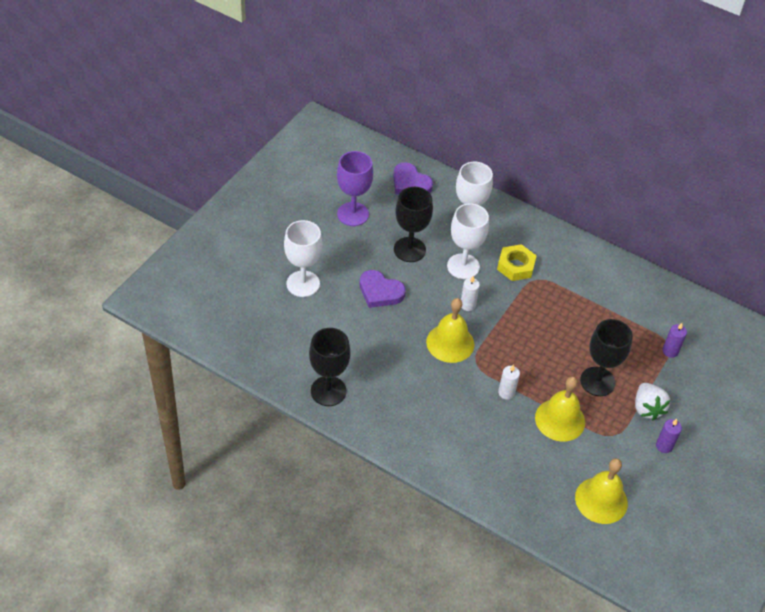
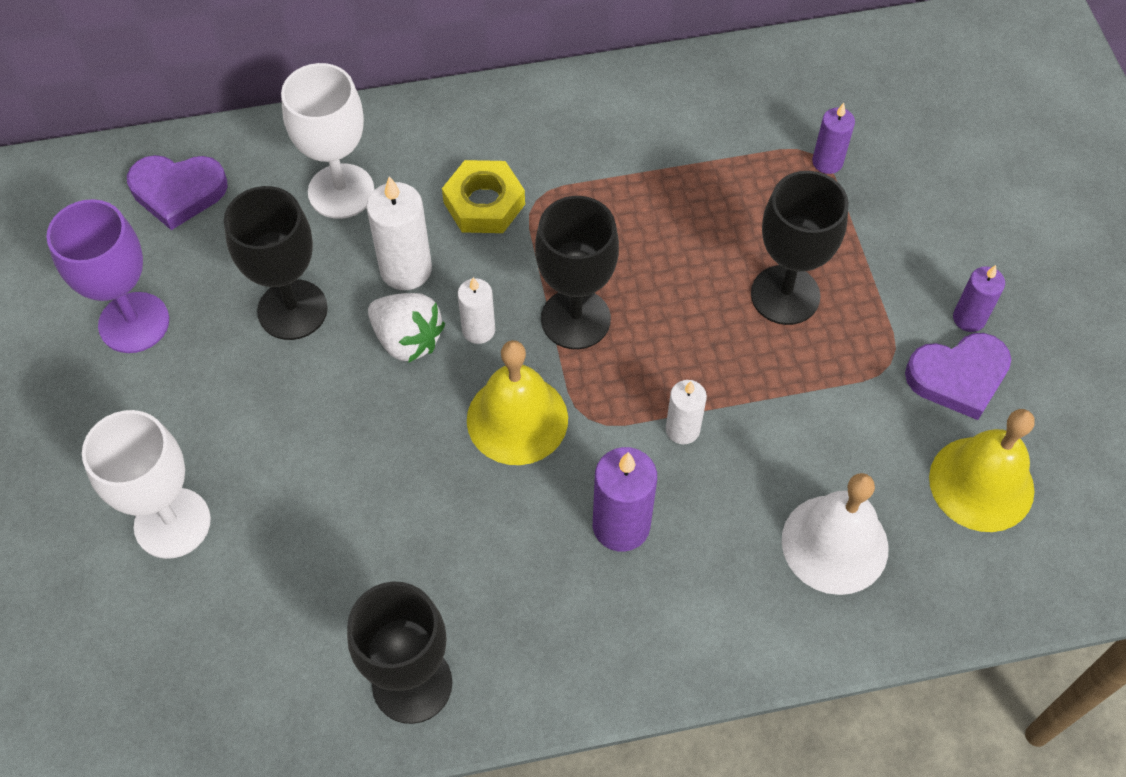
camera: 40 degrees left, 10 degrees up
purple heart [359,270,406,308] -> purple heart moved to [905,333,1011,420]
white goblet [447,203,489,279] -> white candle [366,176,432,290]
yellow bell [535,377,585,442] -> none
white strawberry [635,383,670,420] -> white strawberry moved to [368,293,445,363]
none -> black goblet [535,196,619,349]
none -> purple candle [593,447,657,552]
none -> white bell [782,473,889,595]

